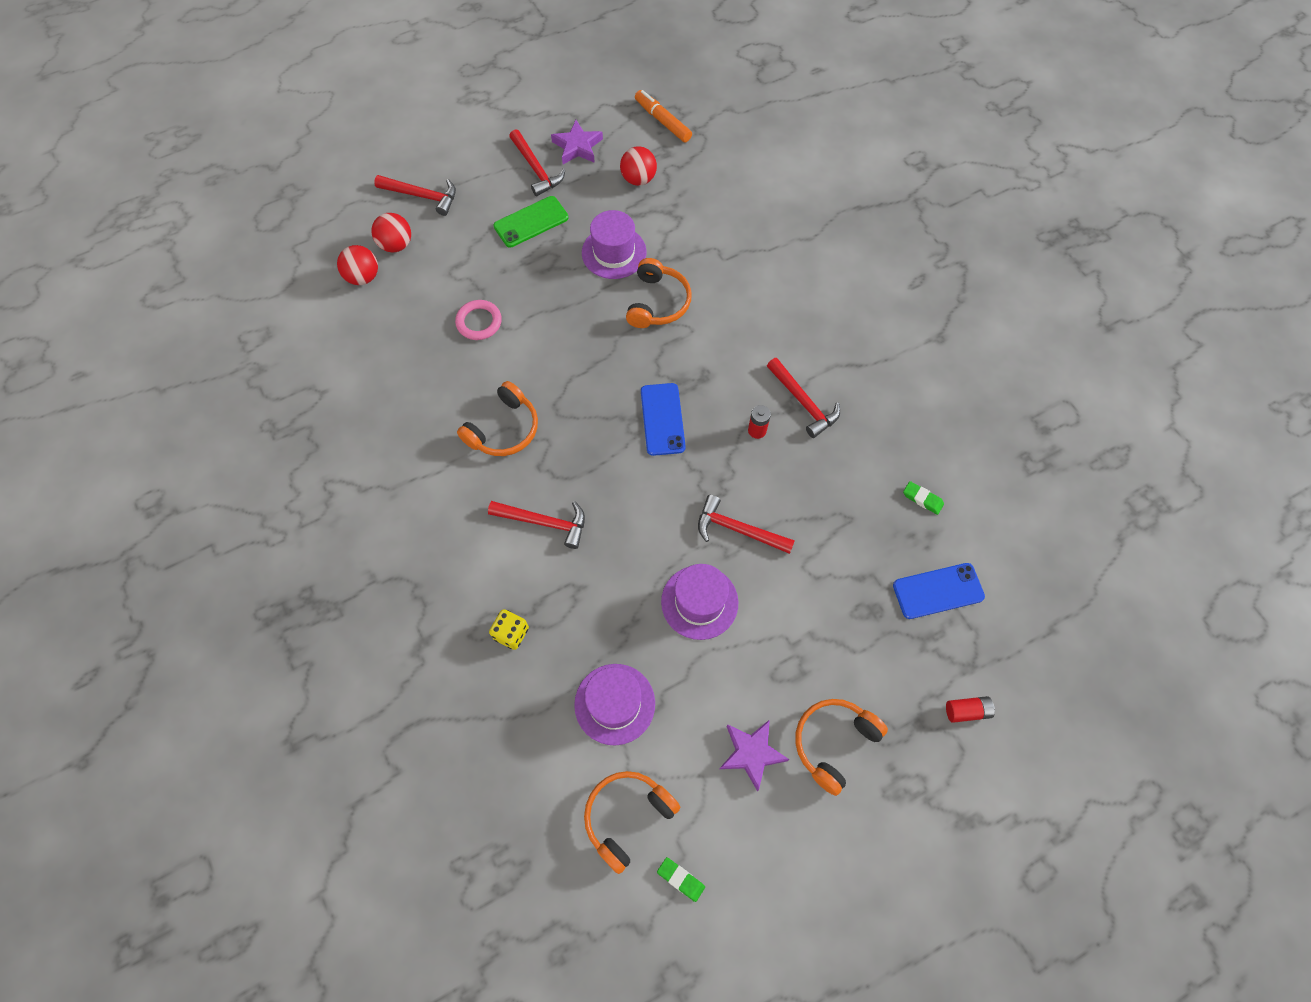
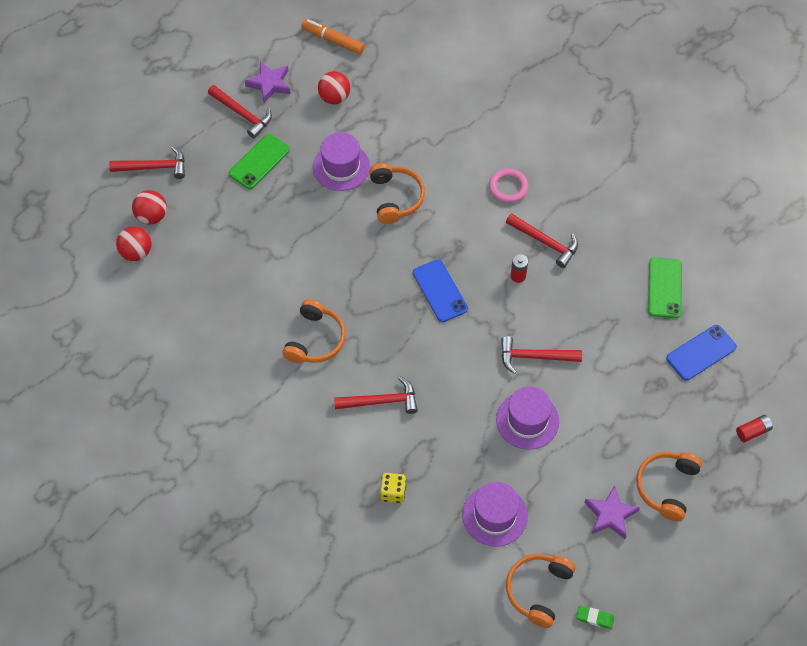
camera: 20 degrees left, 5 degrees down
pink ring [455,300,502,340] -> pink ring moved to [489,168,529,203]
green eraser [903,481,944,515] -> green phone [648,258,682,318]

